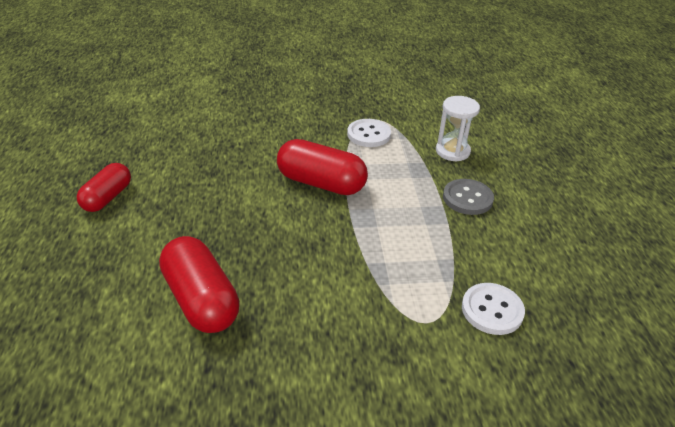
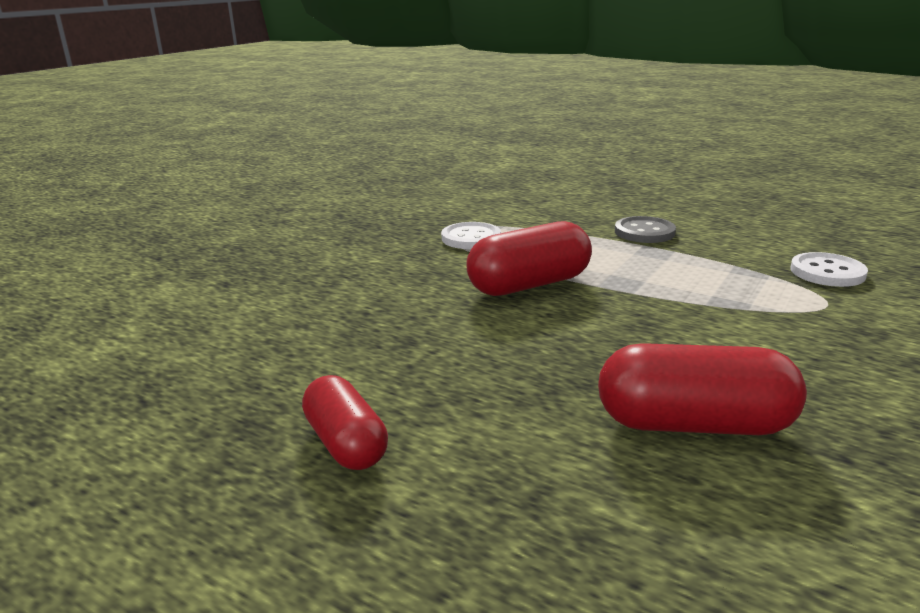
camera: 50 degrees left, 15 degrees down
white hourglass [436,96,480,162] -> none

